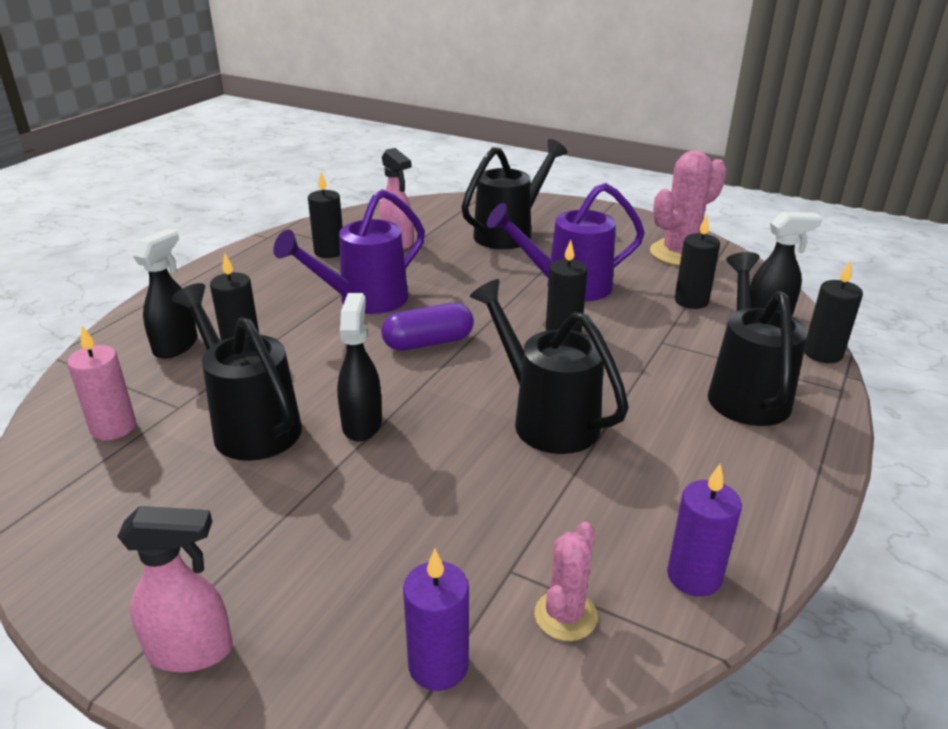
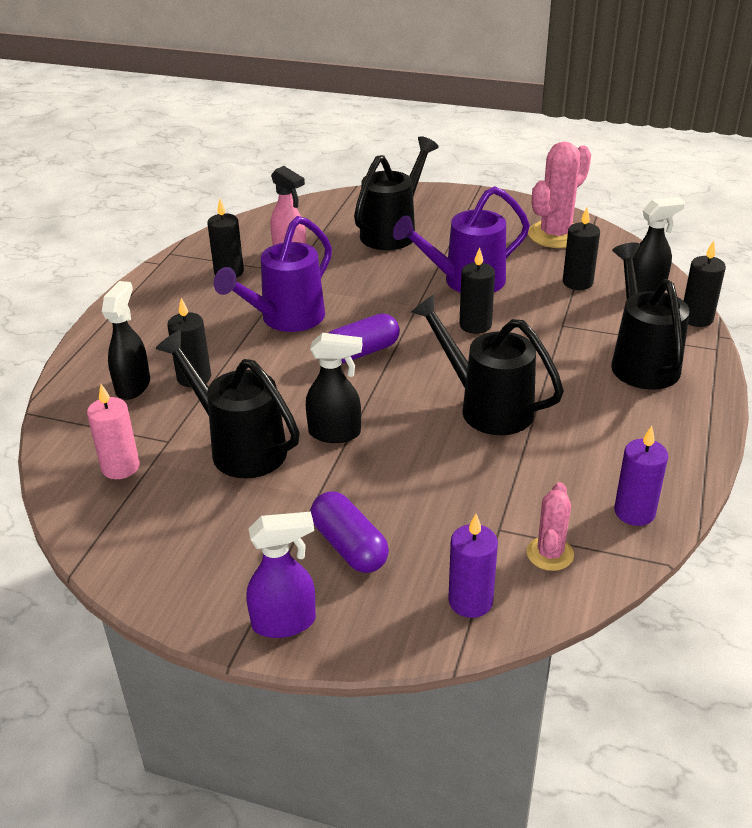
camera: 10 degrees left, 5 degrees up
pink spray bottle [117,506,232,672] -> purple spray bottle [247,512,316,638]
black spray bottle [337,293,382,442] -> black spray bottle turned 105 degrees clockwise [306,333,362,443]
none -> purple capsule [310,491,389,573]

